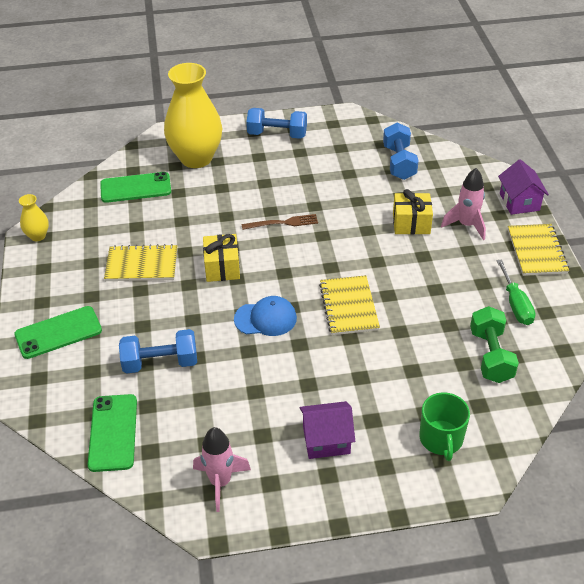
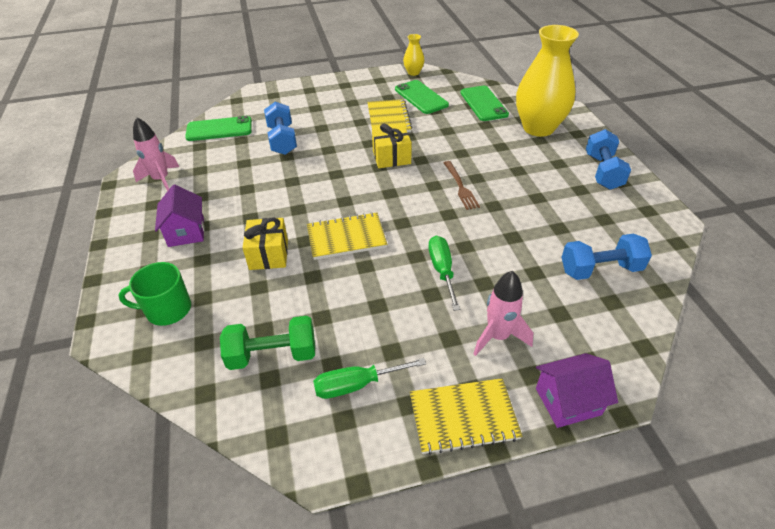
camera: 85 degrees right, 0 degrees up
green phone [14,306,102,359] -> green phone moved to [395,80,449,114]
blue cap [234,296,297,336] -> none
yellow gift [393,189,433,235] -> yellow gift moved to [243,217,288,270]
none -> green screwdriver [429,236,460,311]

